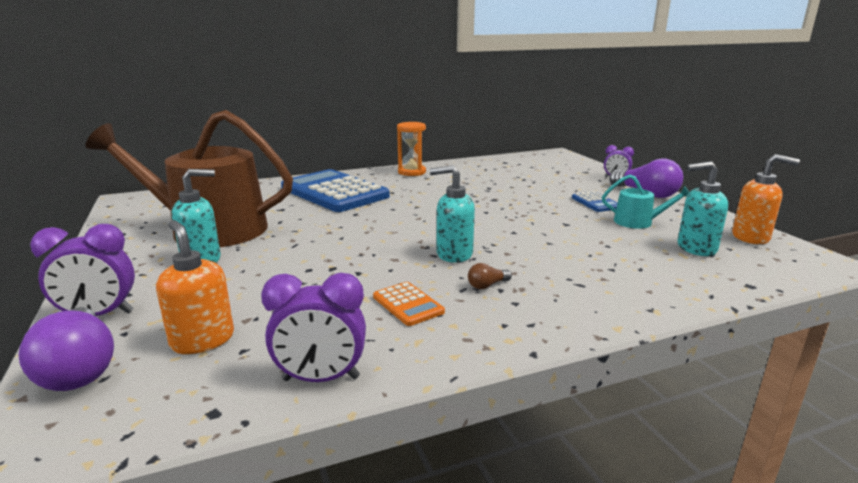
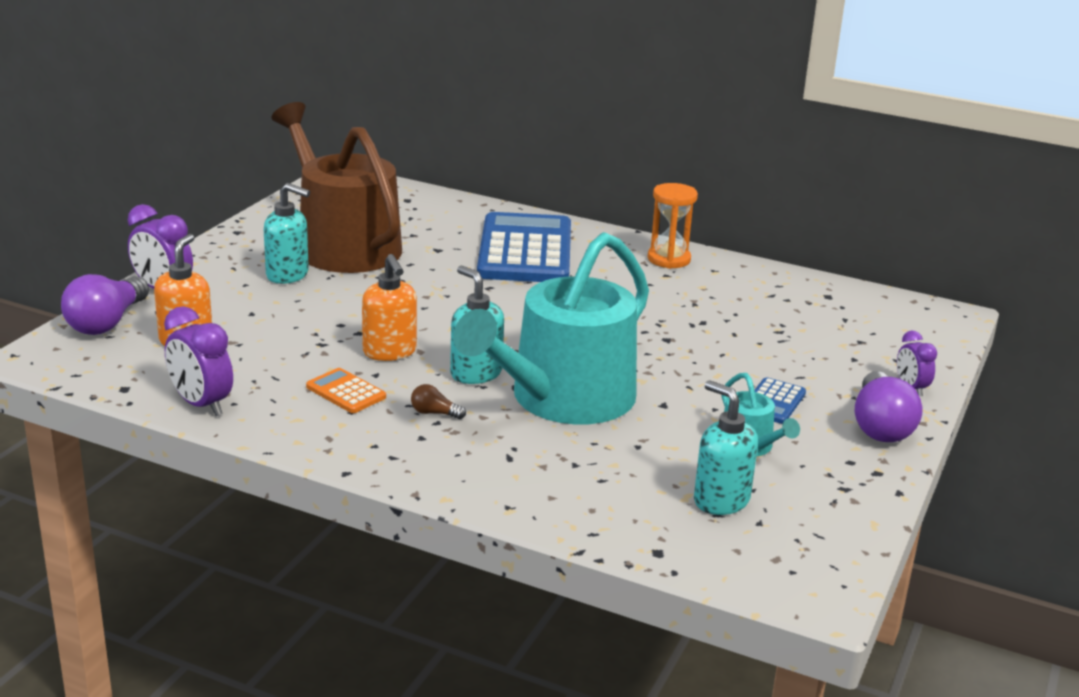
camera: 45 degrees right, 5 degrees up
orange calculator [373,282,445,326] -> orange calculator turned 120 degrees clockwise [306,368,386,413]
orange soap dispenser [732,154,800,244] -> orange soap dispenser moved to [362,254,417,361]
none -> turquoise watering can [453,232,649,424]

